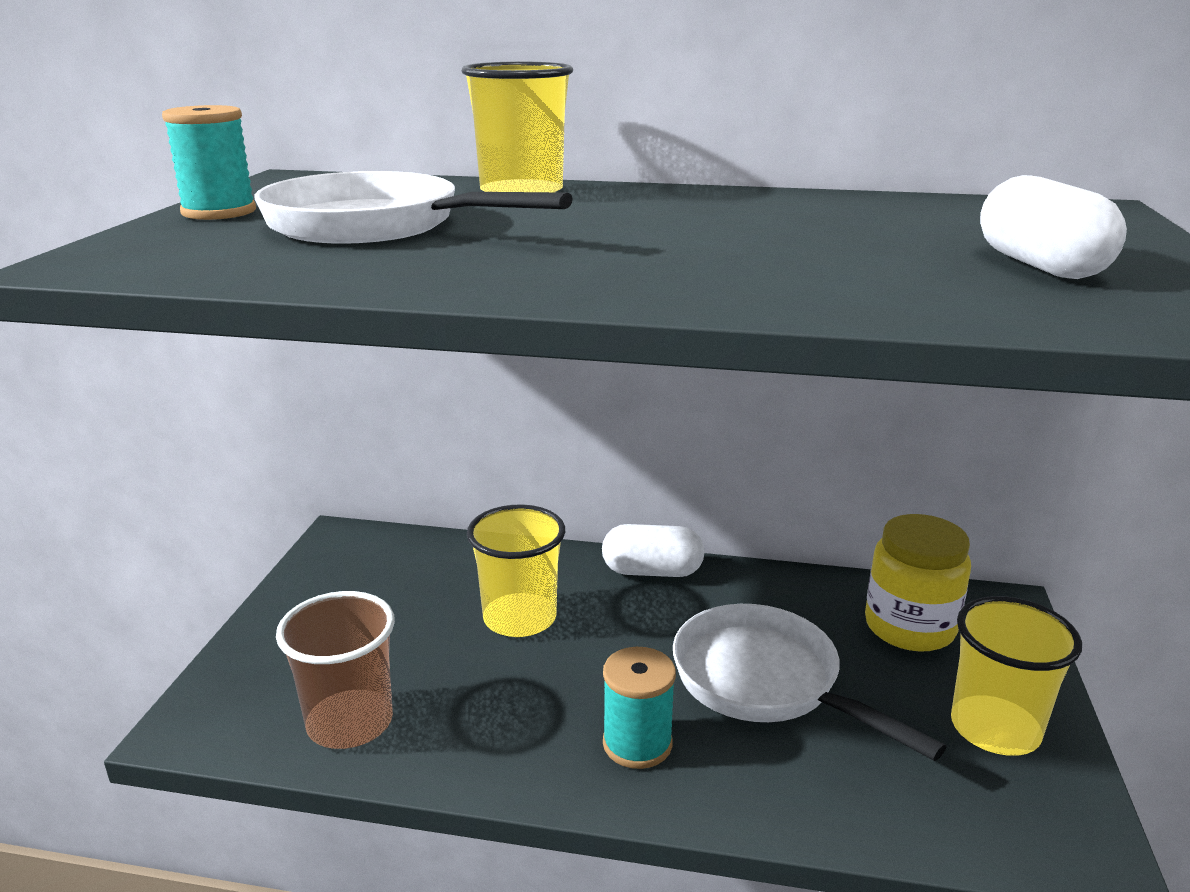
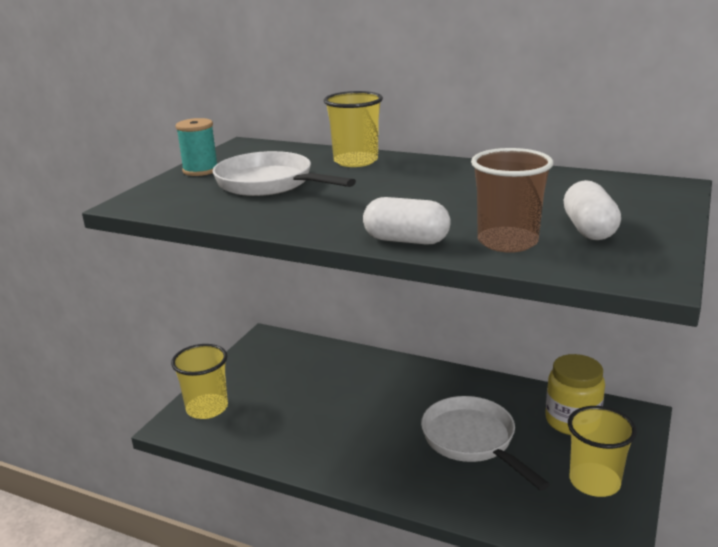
camera: 15 degrees right, 0 degrees up
brown cup [276,591,395,749] -> brown cup moved to [471,148,553,253]
yellow cup [467,505,565,637] -> yellow cup moved to [171,344,228,419]
white capsule [602,524,705,577] -> white capsule moved to [363,197,451,245]
turquoise spool [603,647,676,769] -> none

